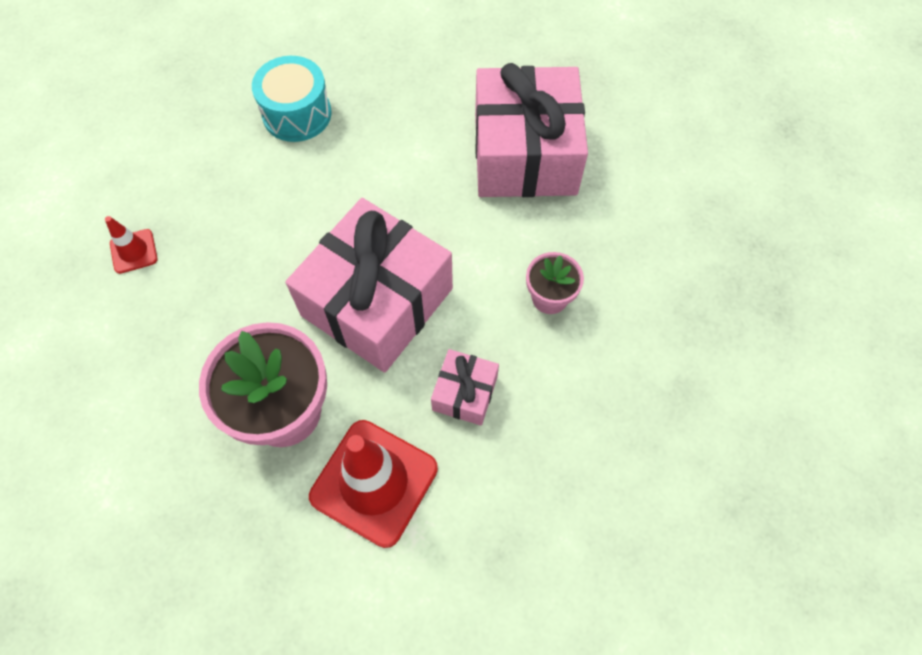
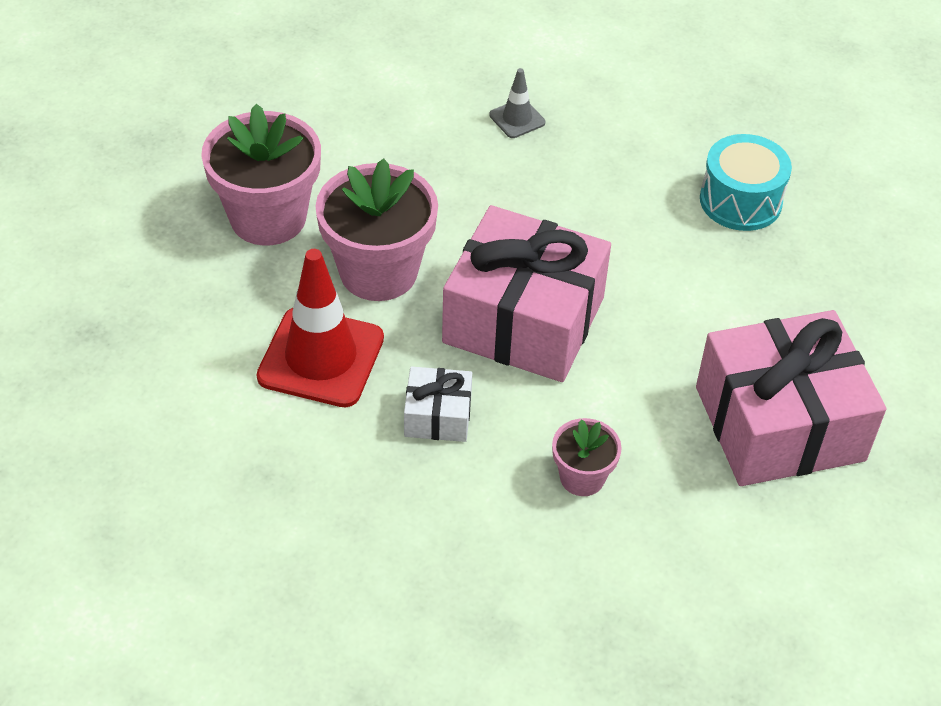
camera: 75 degrees right, 15 degrees down
red traffic cone [105,216,158,274] -> grey traffic cone [489,68,545,138]
pink gift [431,349,499,426] -> white gift [404,366,472,442]
none -> pink flower pot [201,104,321,246]

